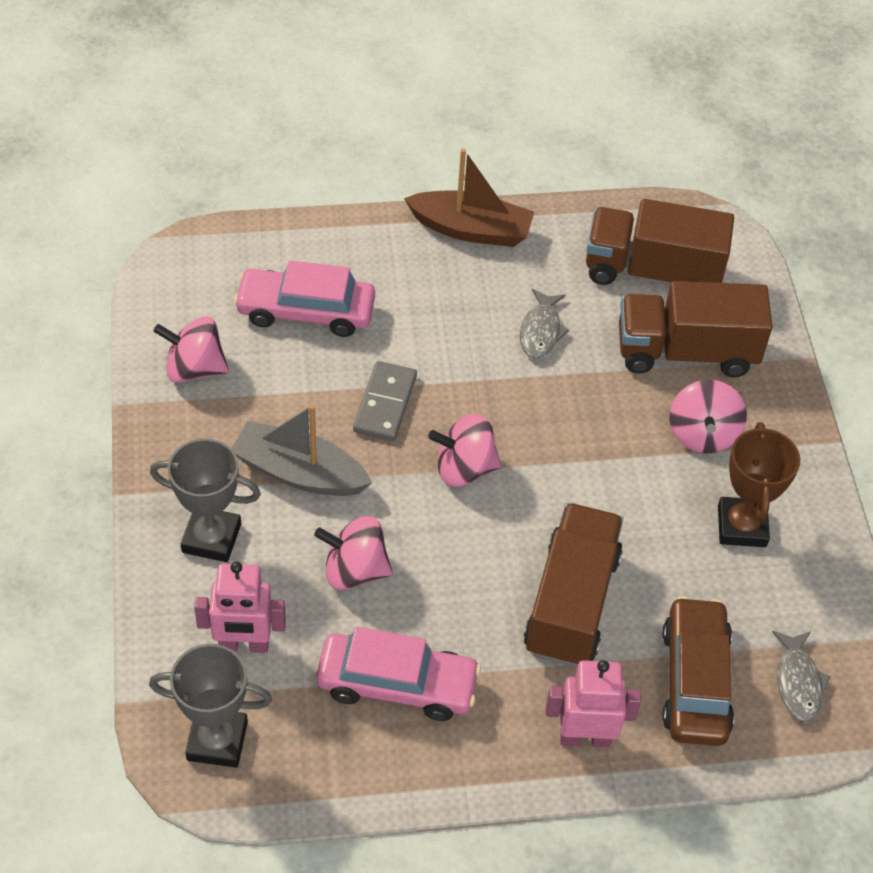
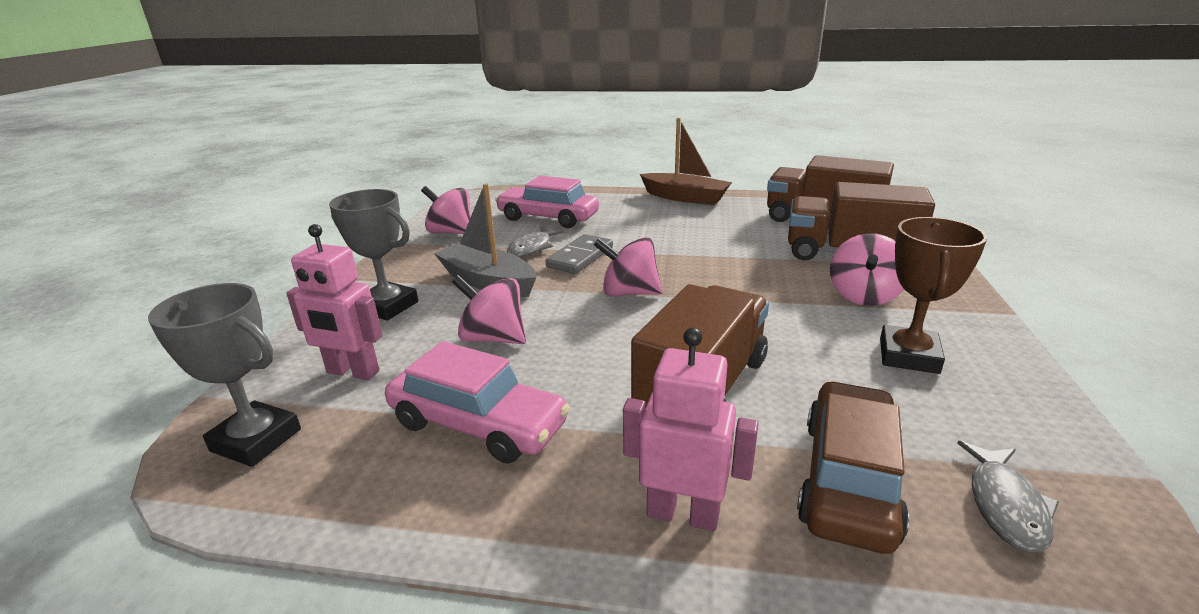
camera: 20 degrees right, 25 degrees down
grey fish [520,289,569,359] -> grey fish moved to [507,227,564,257]

